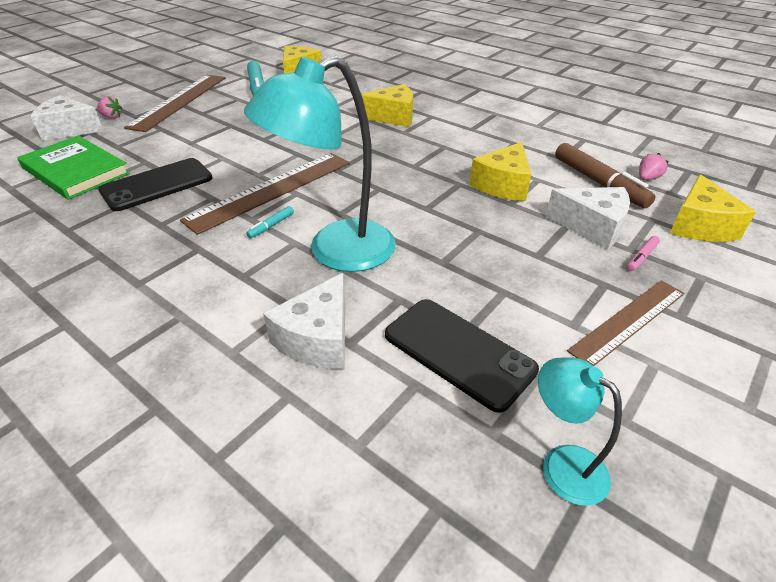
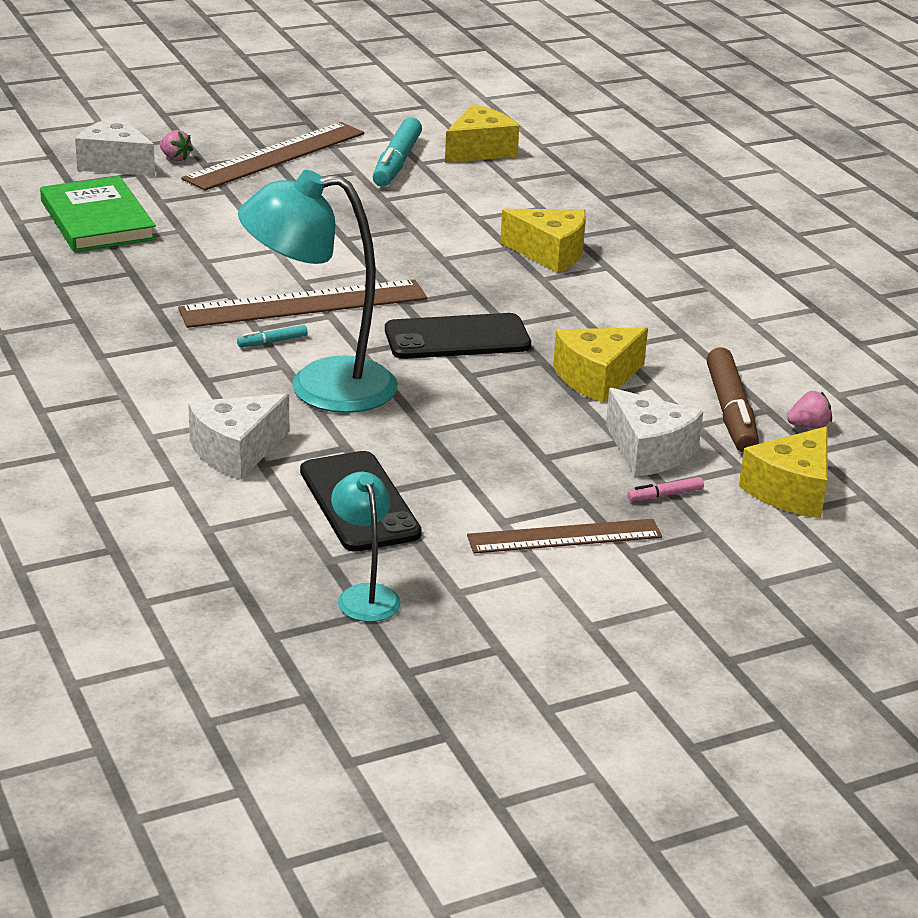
camera: 25 degrees right, 10 degrees down
black phone [99,158,213,211] -> black phone moved to [385,313,531,359]

